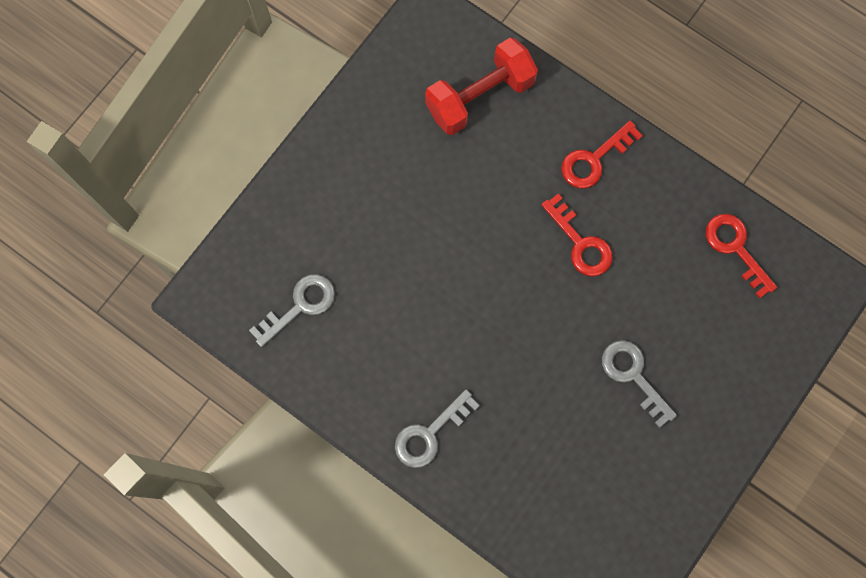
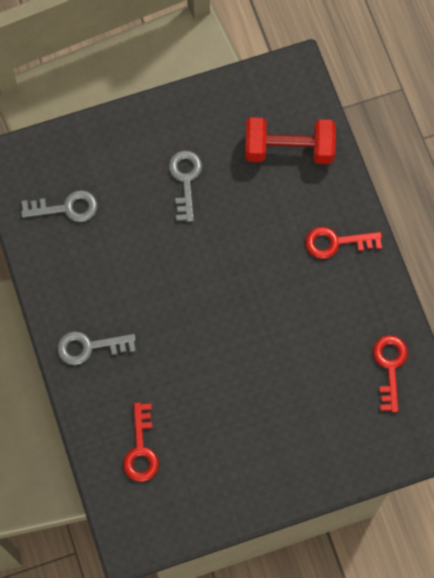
camera: 35 degrees right, 5 degrees down
red key [541,194,612,277] -> red key moved to [123,402,159,482]
grey key [602,340,677,428] -> grey key moved to [169,151,202,222]

